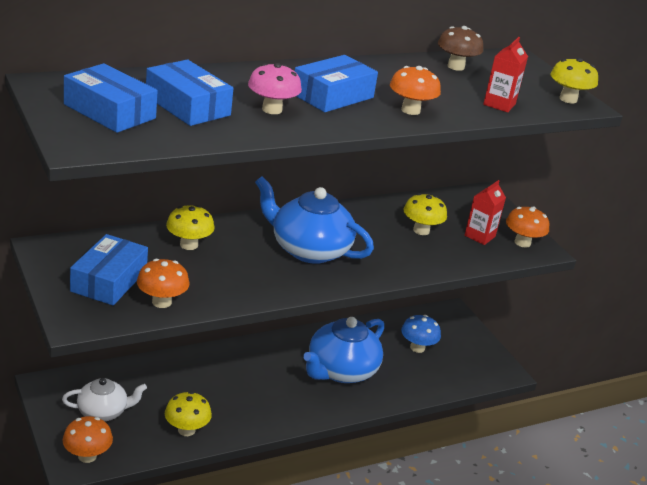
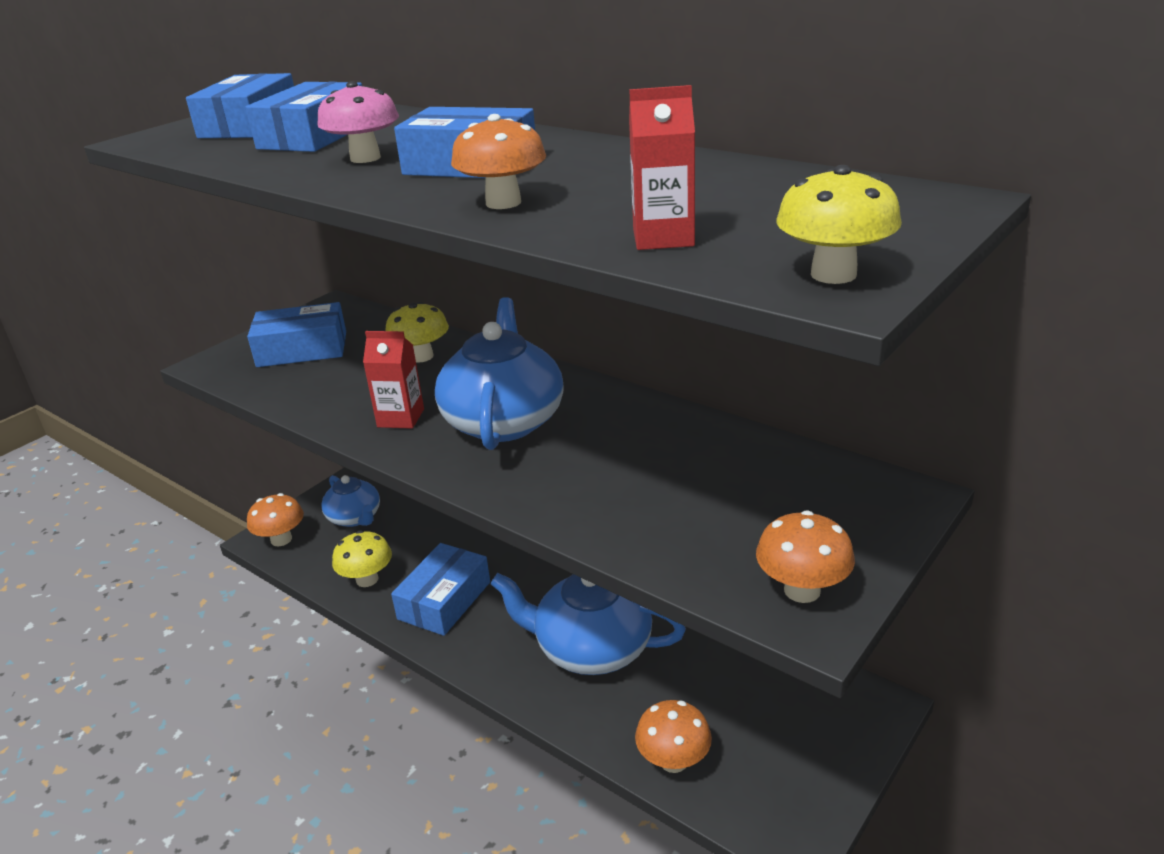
camera: 70 degrees right, 0 degrees up
white teapot [62,378,147,421] -> blue teapot [321,475,380,527]
orange mushroom [137,259,190,308] -> orange mushroom moved to [635,700,712,773]
blue mushroom [401,315,441,353] -> none
yellow mushroom [404,193,447,235] -> none
brown mushroom [438,26,483,71] -> none
red carton [464,180,506,245] -> red carton moved to [363,331,424,429]
none -> blue box [391,543,490,636]

